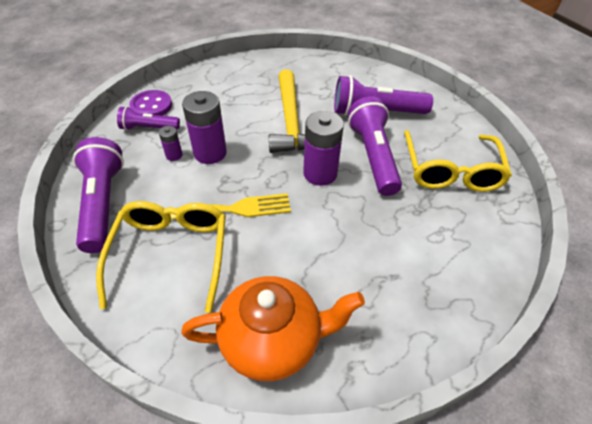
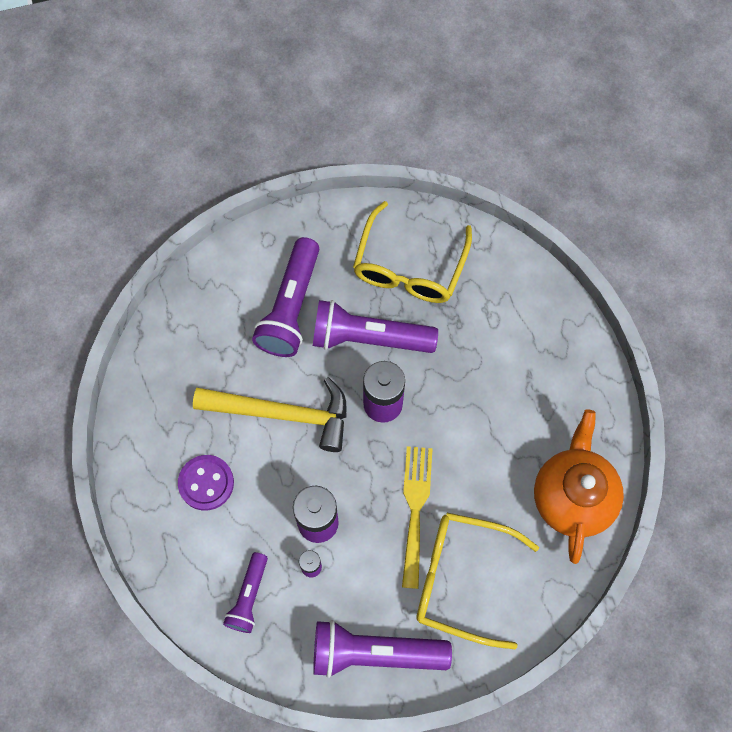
camera: 75 degrees left, 20 degrees up
purple button [130,90,172,116] -> purple button moved to [178,455,234,511]
yellow glasses [404,130,512,192] -> yellow glasses turned 90 degrees clockwise [353,201,472,303]

